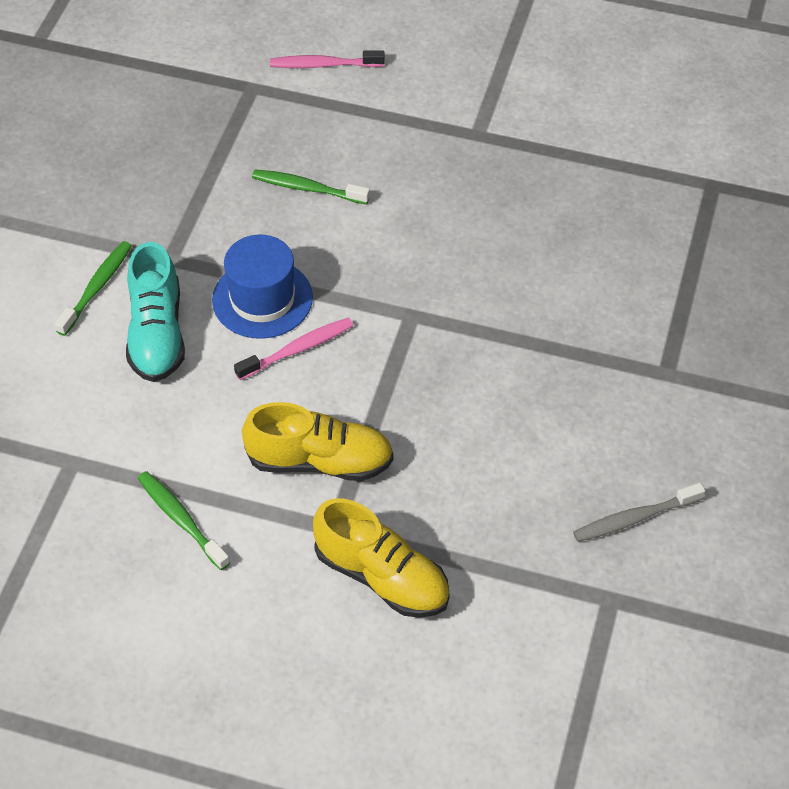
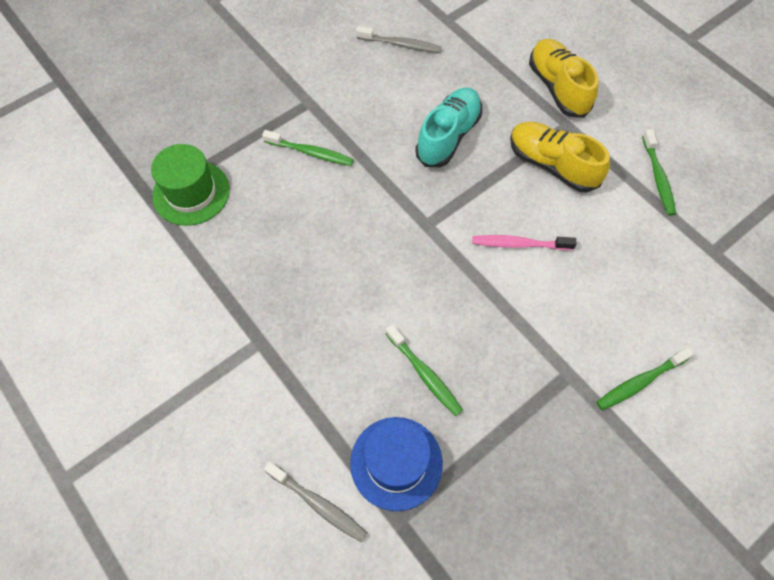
camera: 145 degrees left, 10 degrees up
turquoise shoe [126,242,185,382] -> turquoise shoe moved to [415,87,482,167]
blue hat [212,234,313,339] -> blue hat moved to [350,417,443,511]
pink toothbrush [270,50,385,68] -> grey toothbrush [264,462,367,542]
none -> green hat [151,144,230,226]
none -> green toothbrush [262,130,354,166]

